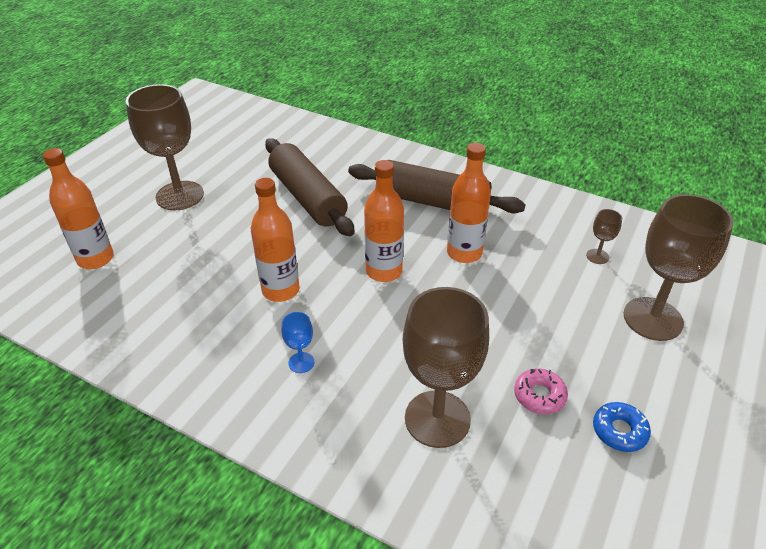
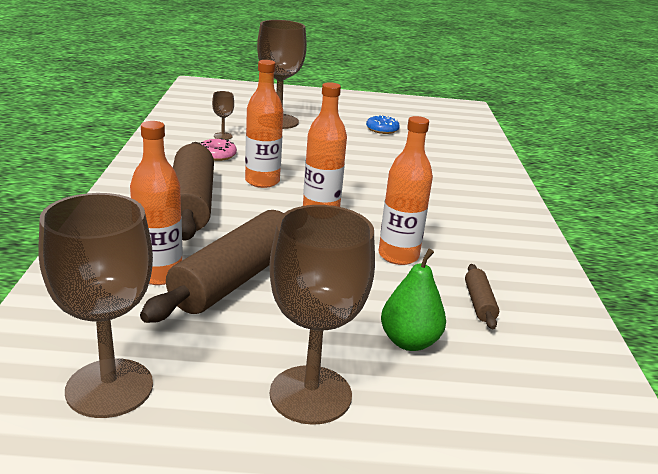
camera: 120 degrees left, 15 degrees down
orange bottle [43,148,114,269] -> orange bottle moved to [130,121,183,285]
blue goblet [281,312,315,373] -> none
brown goblet [403,287,489,448] -> brown goblet moved to [38,193,153,418]
pink donut [514,368,568,414] -> pink donut moved to [200,138,237,161]
none -> green pear [381,248,446,351]
none -> brown rolling pin [465,264,499,329]

